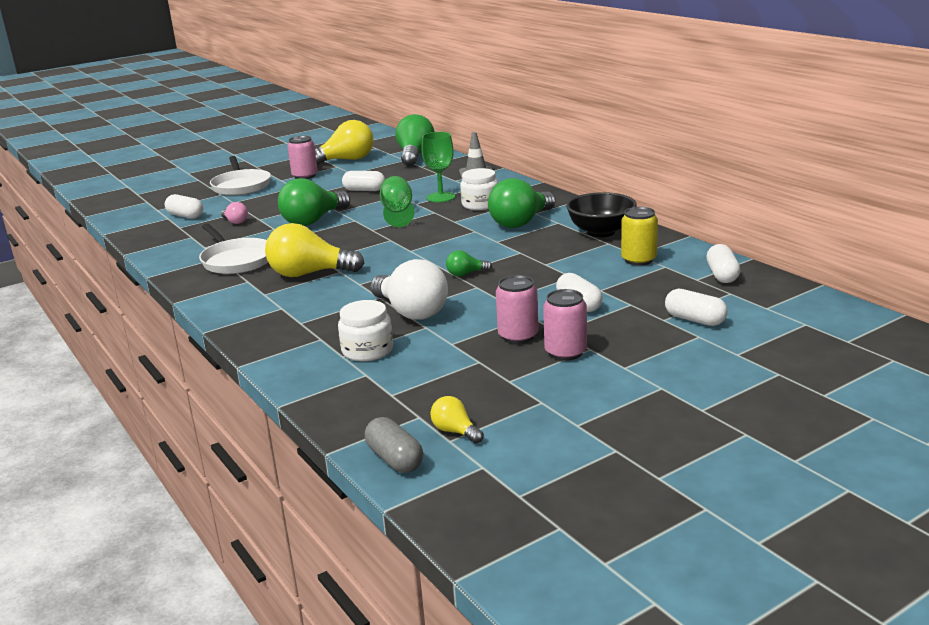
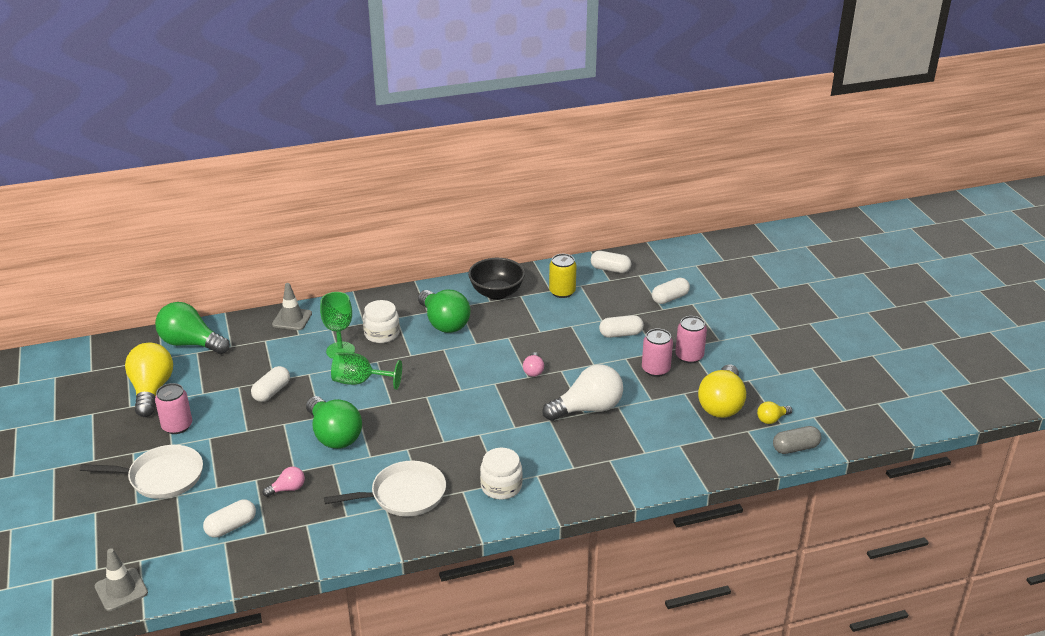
camera: 75 degrees left, 10 degrees up
yellow light bulb [265,223,365,277] -> yellow light bulb moved to [698,364,746,418]
white jar [338,300,393,361] -> white jar moved to [480,448,523,500]
green light bulb [446,250,492,276] -> pink light bulb [523,352,544,377]
none -> grey traffic cone [95,548,148,611]

